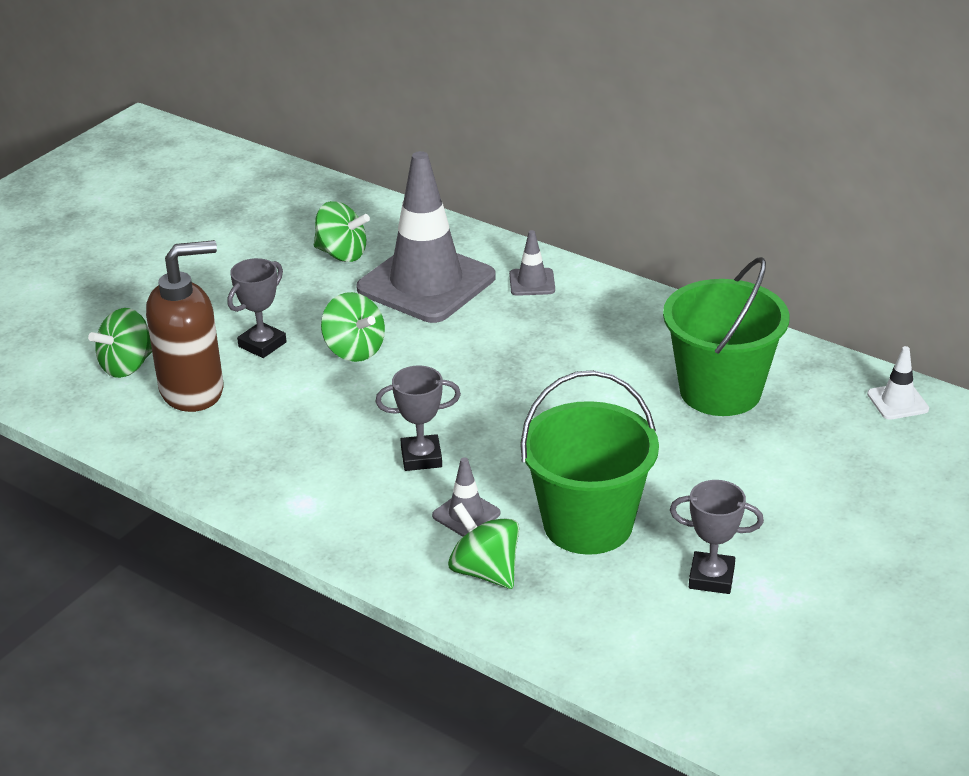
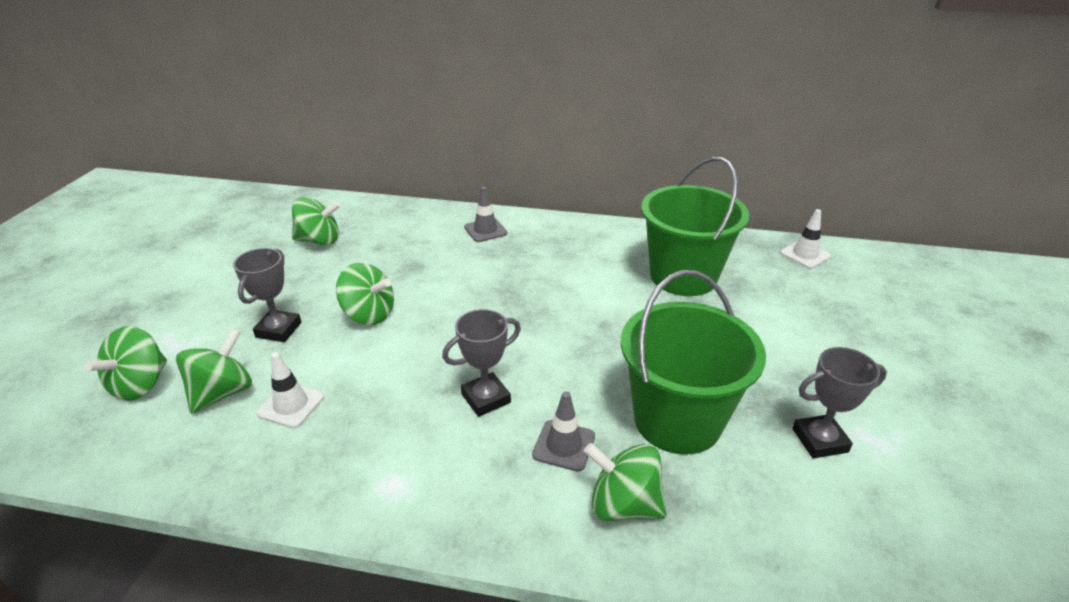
camera: 25 degrees left, 0 degrees up
brown soap dispenser [146,240,223,412] -> green spinning top [176,328,252,414]
grey traffic cone [356,151,496,323] -> none
none -> white traffic cone [256,352,324,428]

